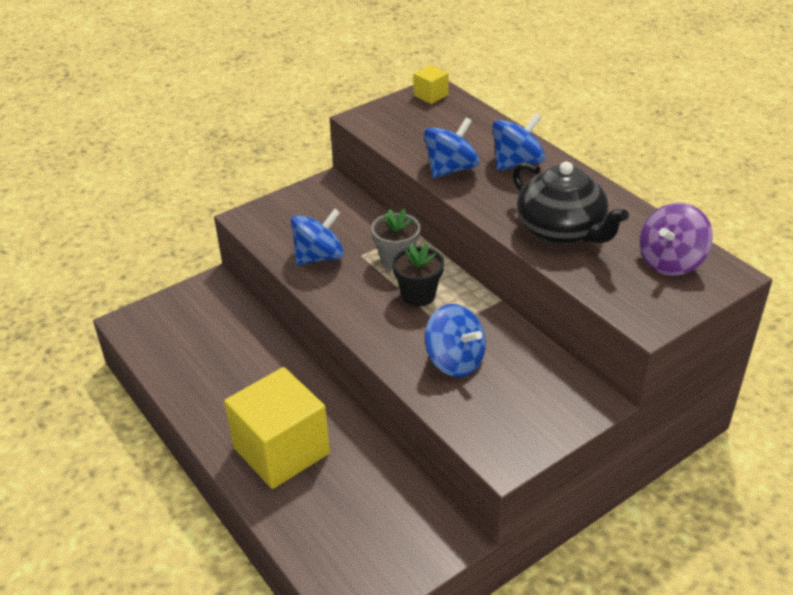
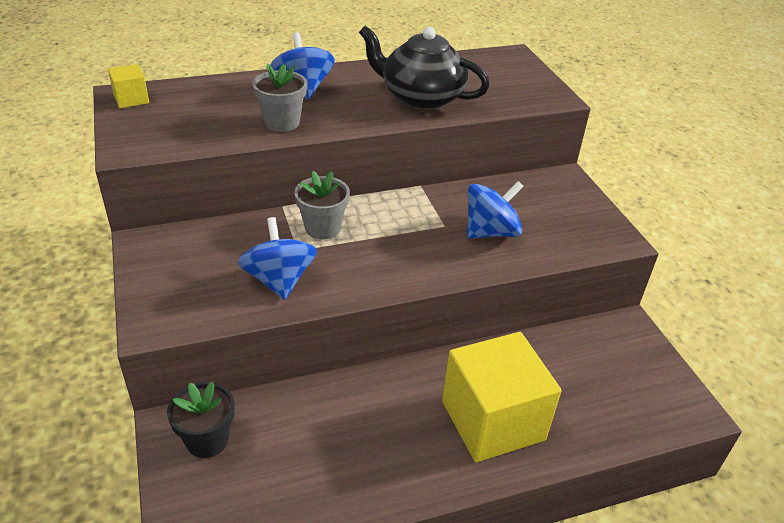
camera: 75 degrees left, 0 degrees up
black flower pot [392,243,444,307] -> black flower pot moved to [167,382,235,458]
blue spinning top [423,117,480,178] -> grey flower pot [252,64,307,132]
black teapot [512,161,629,244] -> black teapot turned 135 degrees counterclockwise [359,26,490,110]
purple spinning top [639,203,713,276] -> none

